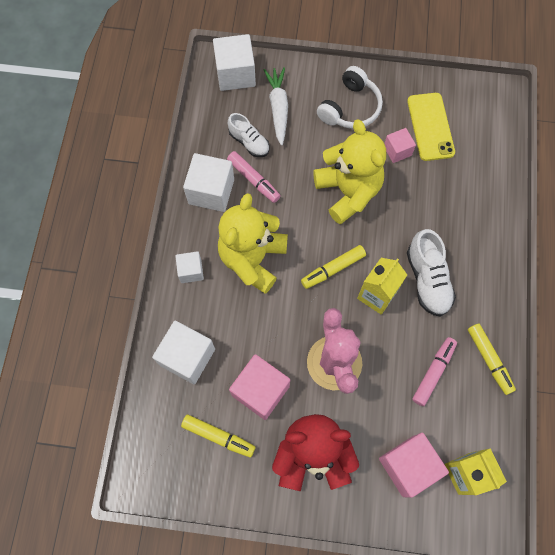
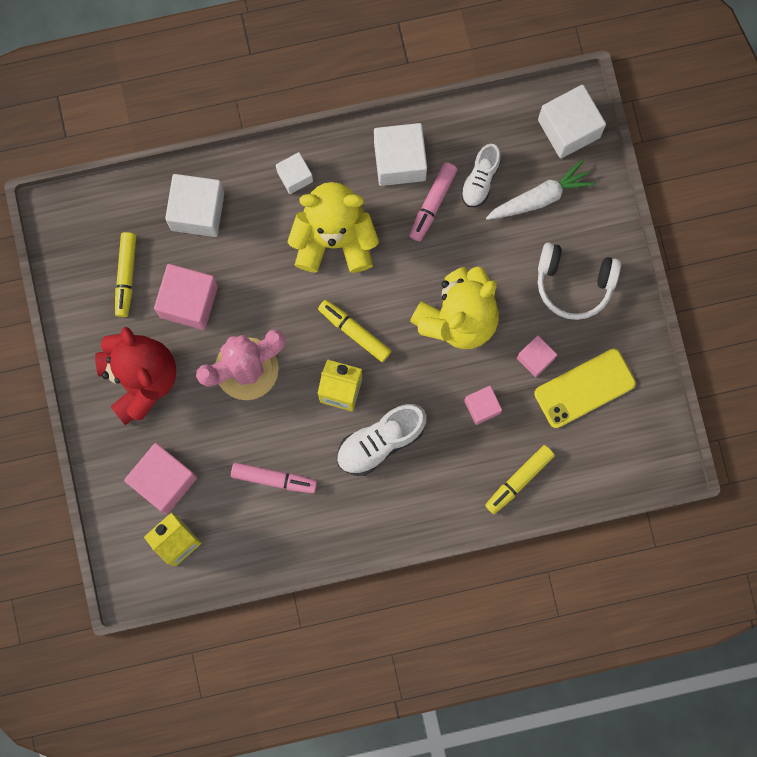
camera: 70 degrees right, 10 degrees up
yellow marker [468,324,516,395] -> yellow marker moved to [485,445,555,514]
none -> pink cube [464,386,502,425]

